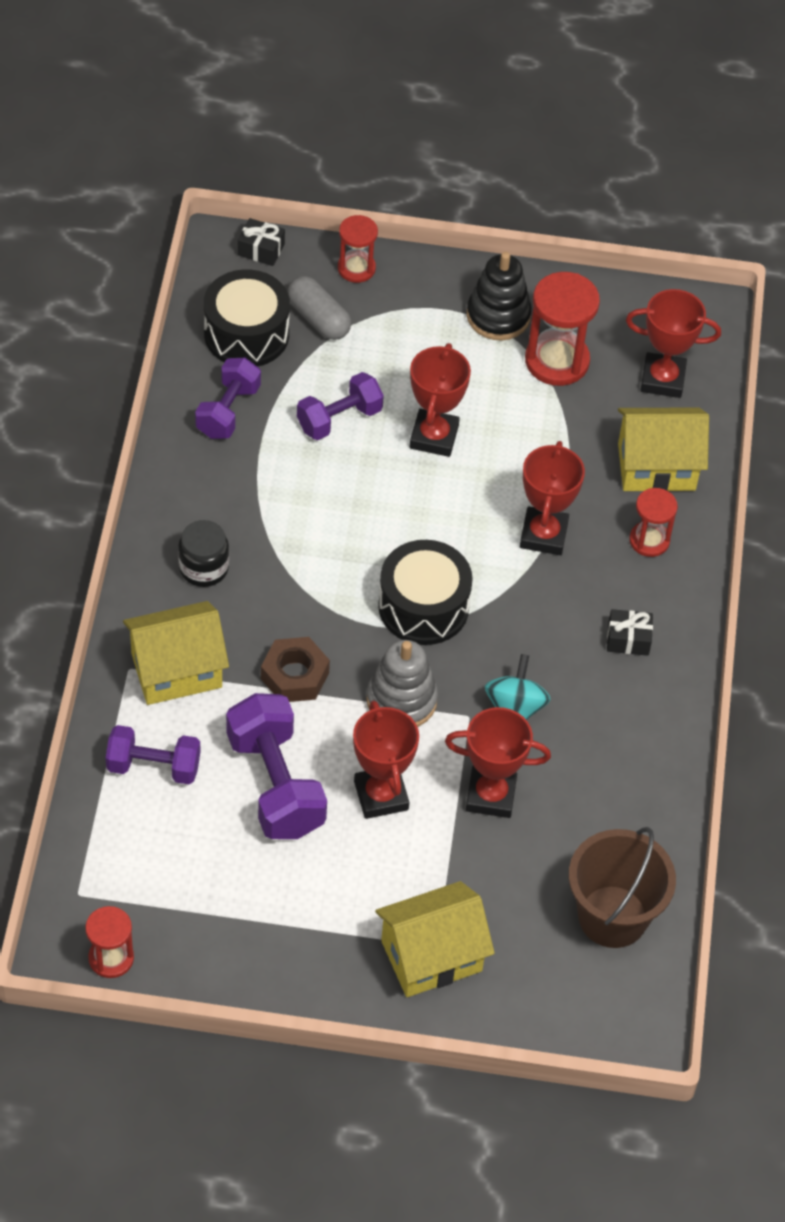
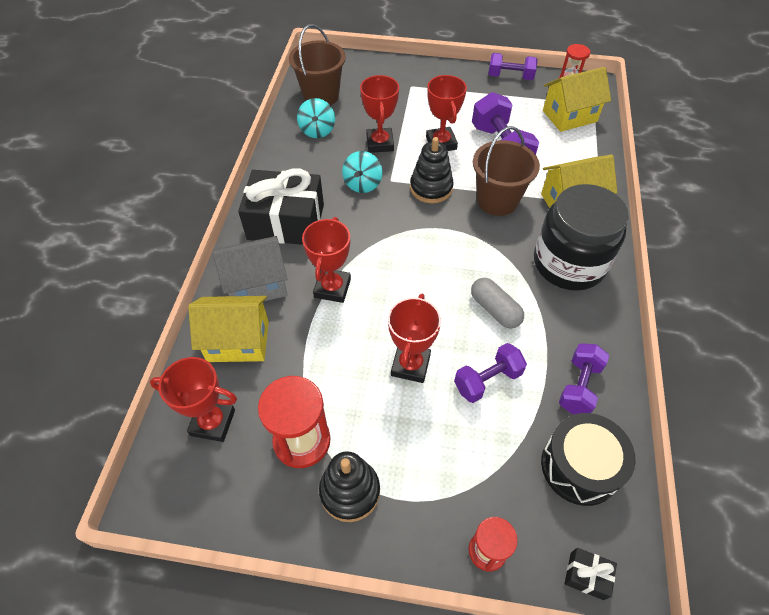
camera: 175 degrees left, 0 degrees up
purple dumbbell [106,725,201,784] -> purple dumbbell moved to [488,53,538,80]
black jar [178,520,229,587] -> black jar [534,184,629,291], size x2.15
brown nut [261,637,330,702] -> brown bucket [473,126,540,216]
grey capsule [288,276,351,340] -> grey capsule moved to [471,278,524,328]
grey stacking toy [366,640,438,727] -> black stacking toy [410,137,454,203]
yellow house [375,881,495,997] -> yellow house moved to [543,67,611,132]
black drum [378,540,473,645] -> none
red trophy [445,707,551,818] -> red trophy turned 75 degrees clockwise [360,75,399,153]
black gift [607,609,653,656] -> black gift [238,168,324,245], size x2.50
red hourglass [629,488,678,557] -> grey house [213,236,287,301]
none -> turquoise spinning top [297,98,335,138]

